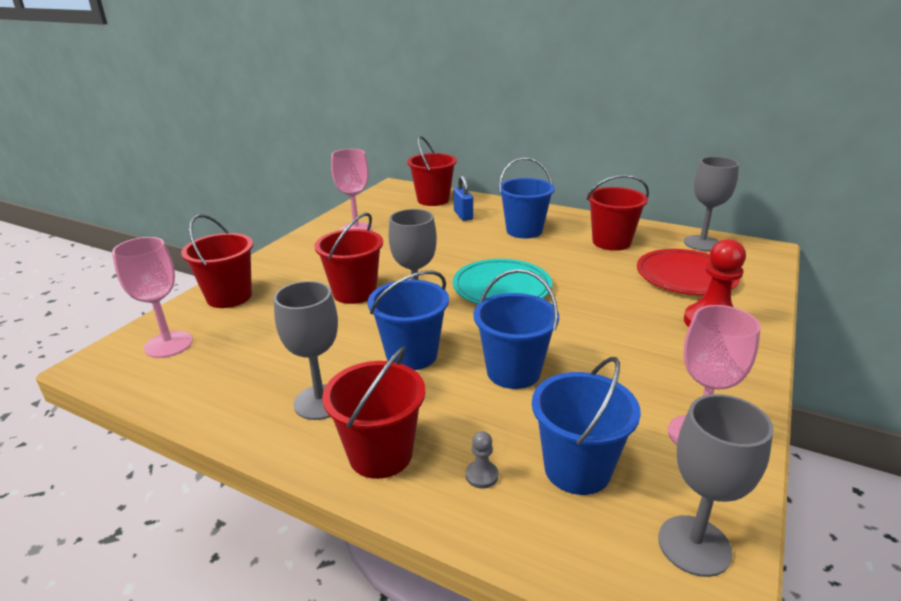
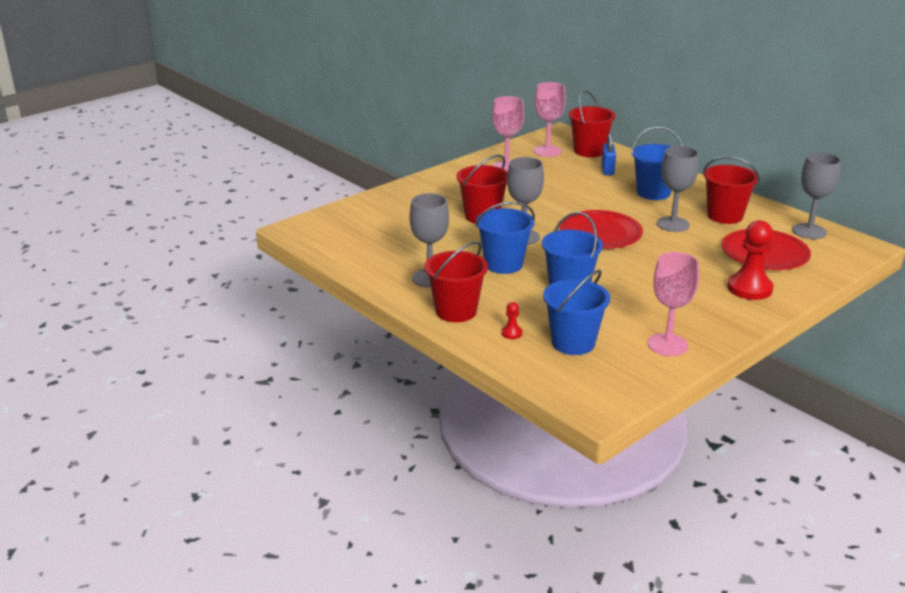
camera: 20 degrees right, 0 degrees up
pink goblet [112,237,193,358] -> pink goblet moved to [534,82,566,157]
red bucket [181,214,253,308] -> none
turquoise plate [453,259,552,304] -> red plate [559,210,643,248]
grey pawn [466,431,498,489] -> red pawn [501,302,522,339]
grey goblet [658,394,773,577] -> grey goblet moved to [657,146,699,232]

